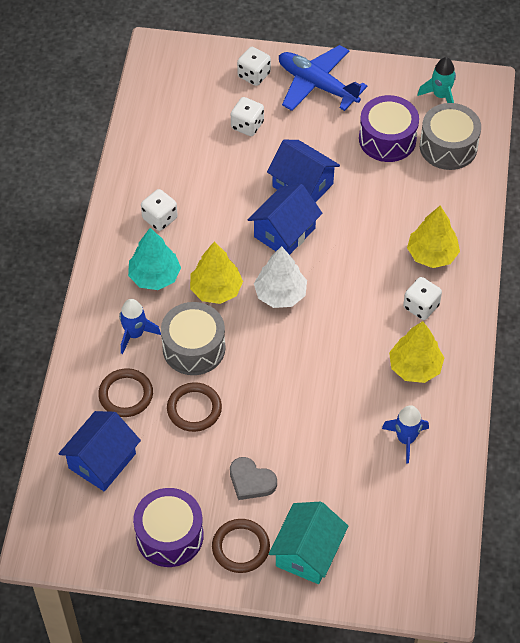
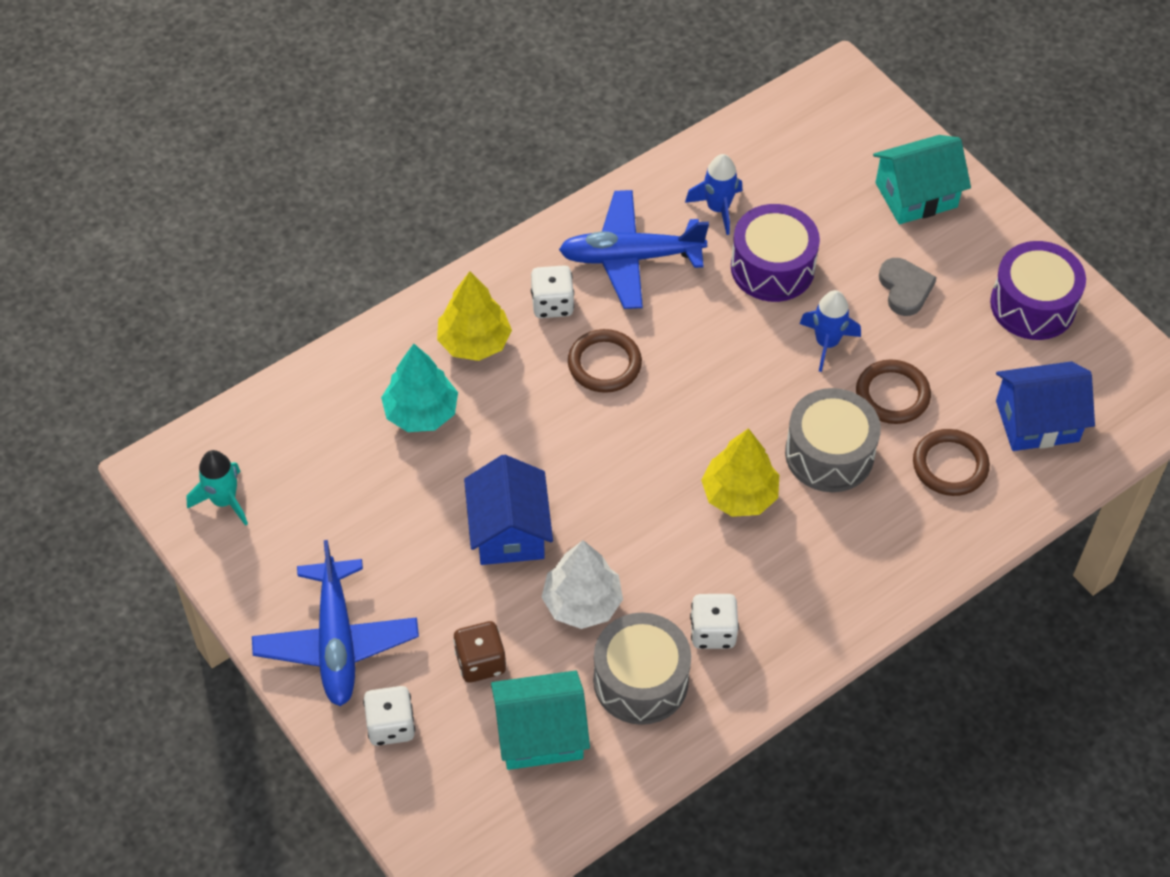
camera: 135 degrees left, 0 degrees up
blue rocket [119,299,161,354] -> blue rocket moved to [800,290,861,372]
turquoise tree [128,228,181,290] -> turquoise tree moved to [381,344,458,432]
brown ring [212,519,270,573] -> brown ring moved to [568,329,642,393]
white dice [231,97,264,136] -> brown dice [453,621,506,683]
blue house [248,184,323,255] -> none
white tree [254,246,307,308] -> white tree moved to [541,540,623,629]
purple drum [359,95,419,162] -> purple drum moved to [731,204,820,302]
yellow tree [389,321,444,383] -> blue plane [559,190,709,309]
grey drum [420,103,481,170] -> grey drum moved to [593,613,691,725]
none -> turquoise house [491,671,590,770]

